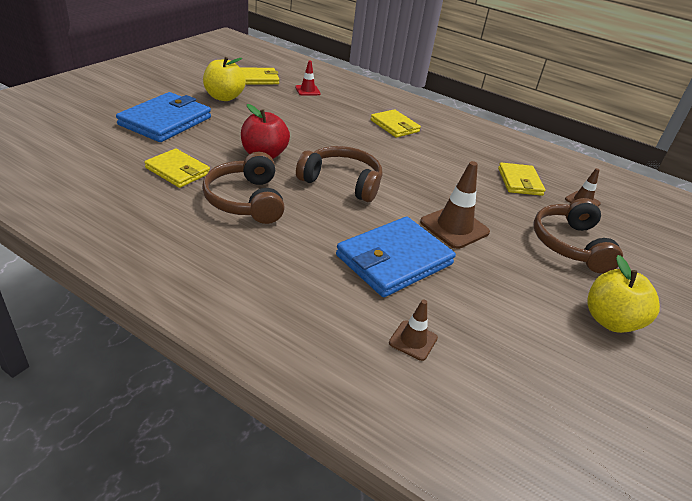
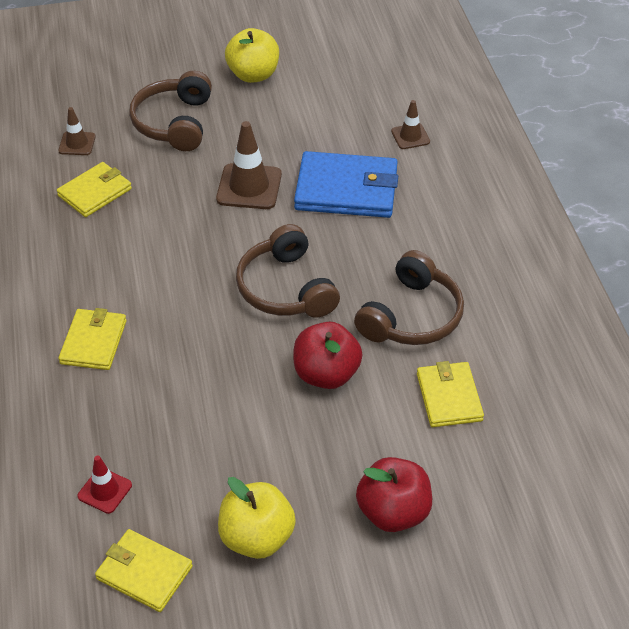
camera: 130 degrees left, 10 degrees up
blue wallet [116,92,211,142] -> red apple [356,457,432,532]
brown headphones [533,198,623,273] -> brown headphones turned 135 degrees clockwise [129,71,212,151]

